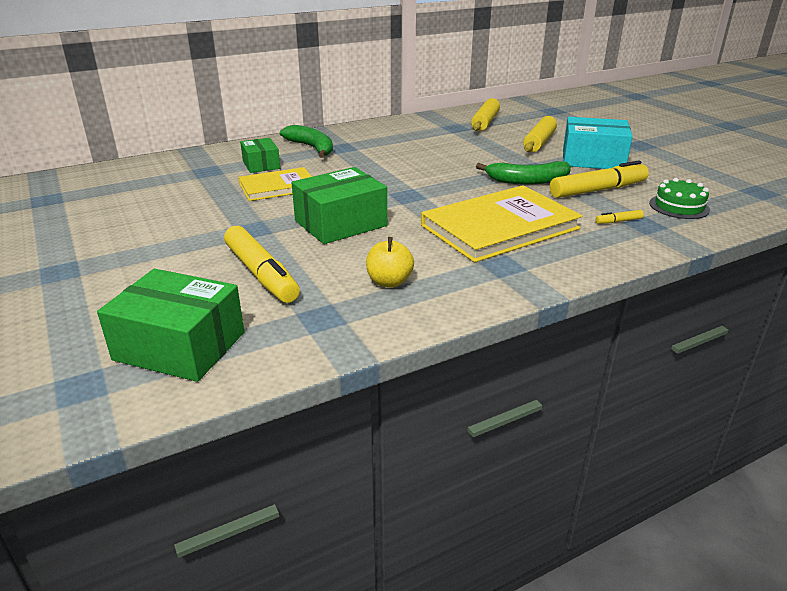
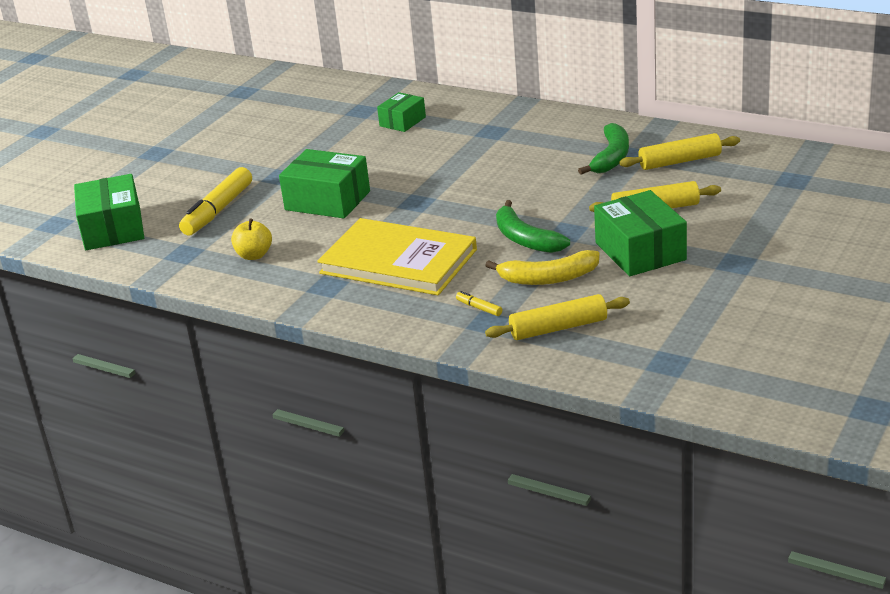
camera: 60 degrees right, 0 degrees up
yellow book [239,167,312,201] -> none
green banana [280,125,333,158] -> green banana moved to [578,123,629,174]
yellow marker [550,161,649,198] -> yellow banana [485,250,600,285]
turquoise box [563,117,633,169] -> green box [594,190,687,276]
green cake [649,178,710,219] -> yellow rolling pin [485,294,630,340]

